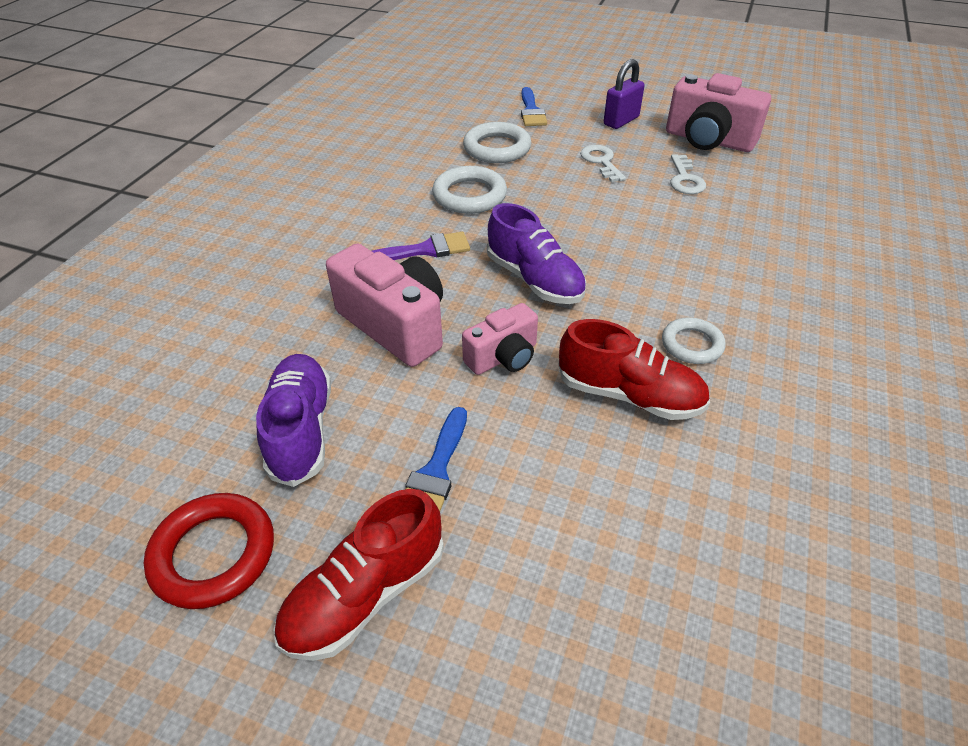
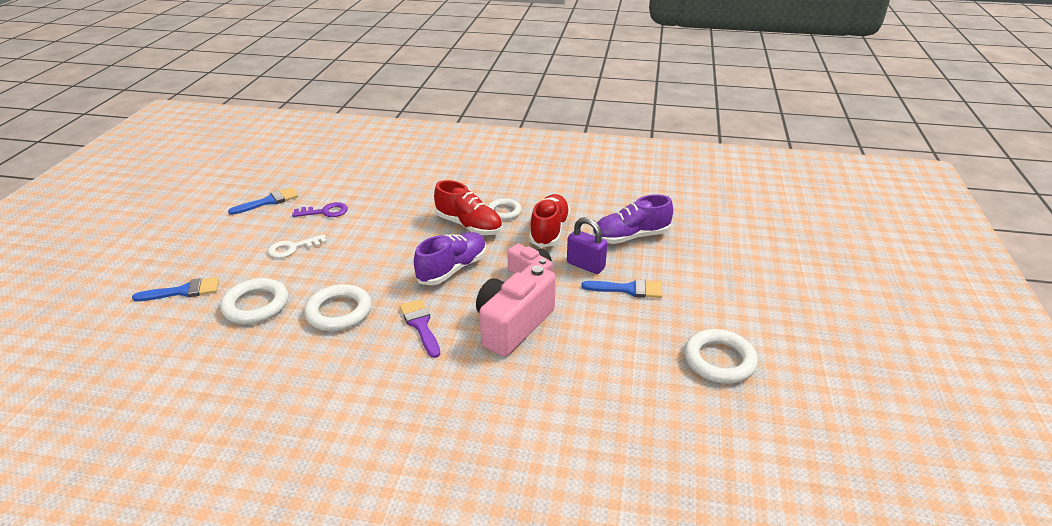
camera: 100 degrees left, 10 degrees down
red ring [144,493,274,609] -> white ring [684,329,758,384]
purple shoe [256,354,331,487] -> purple shoe moved to [592,195,673,244]
red shoe [274,489,444,661] -> red shoe moved to [434,180,502,235]
purple padlock [604,59,644,129] -> purple padlock moved to [567,217,607,274]
pink camera [666,73,771,152] -> blue brush [228,187,298,215]
white key [670,154,706,194] -> purple key [292,202,348,217]

